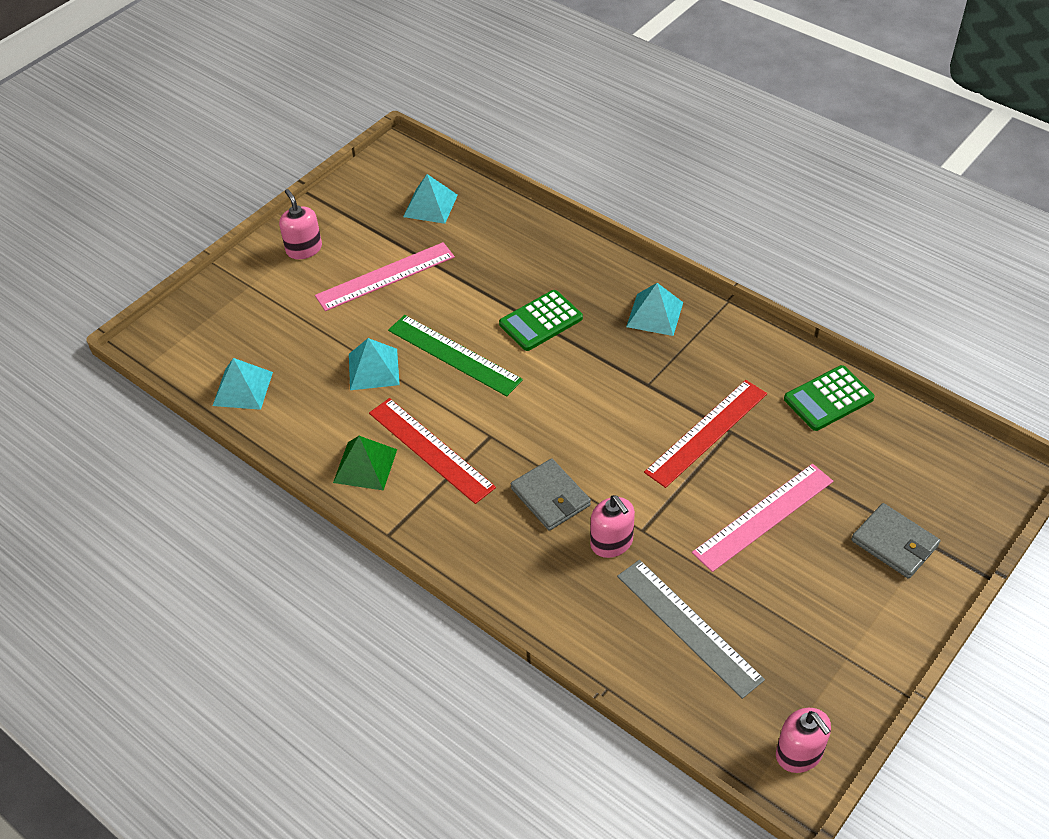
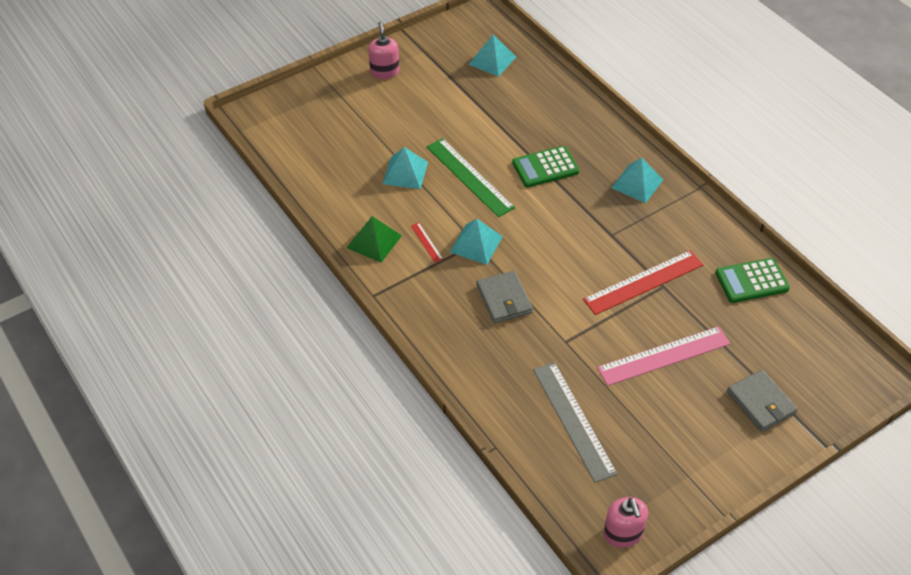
camera: 15 degrees right, 0 degrees up
turquoise pyramid [213,358,273,410] -> turquoise pyramid moved to [450,218,503,265]
pink ruler [315,242,455,311] -> none
red ruler [369,398,496,504] -> red ruler [411,223,443,262], size x0.43
pink soap dispenser [590,495,635,558] -> none

